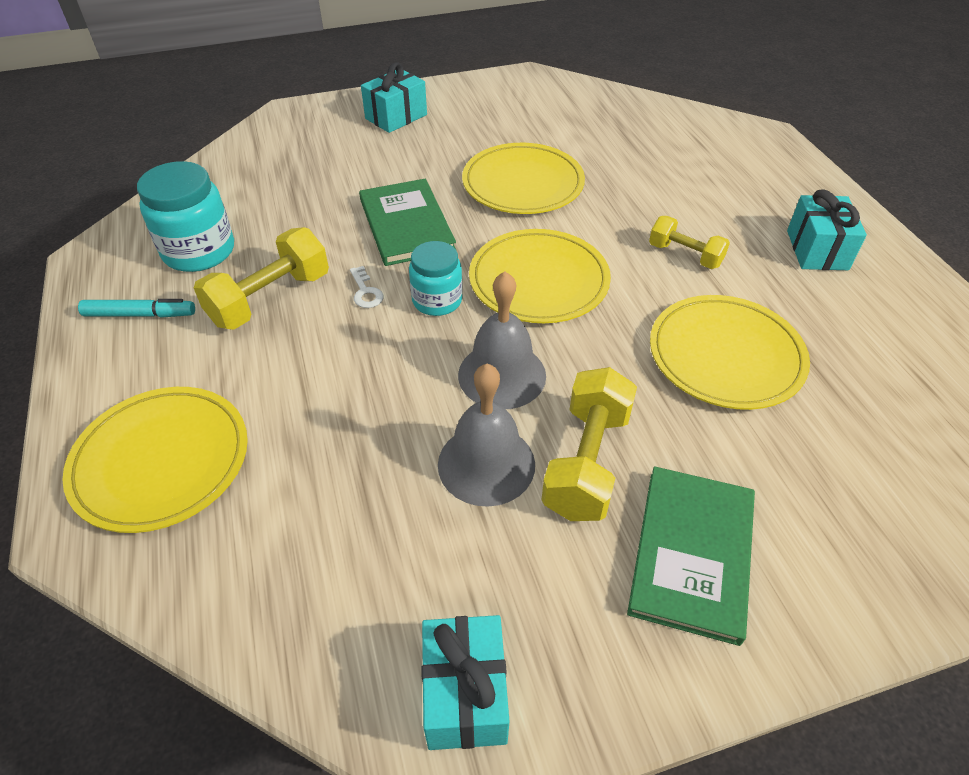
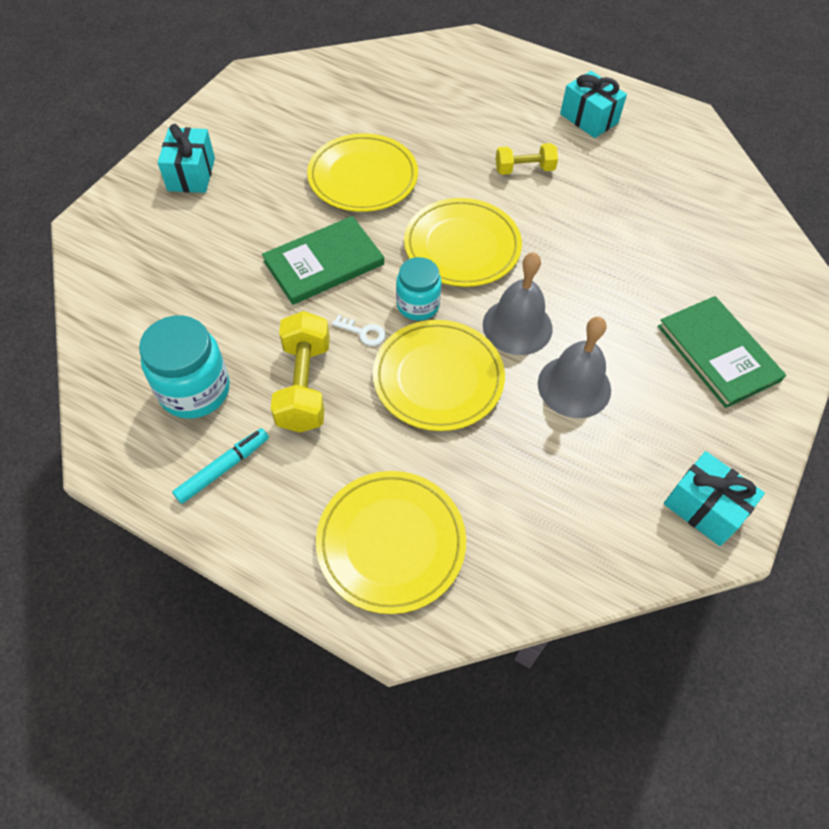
camera: 45 degrees left, 10 degrees up
green book [359,179,456,266] -> green book turned 60 degrees counterclockwise [262,216,384,305]
yellow dumbbell [541,367,637,521] -> none
yellow plate [650,295,810,410] -> yellow plate moved to [373,320,505,431]

